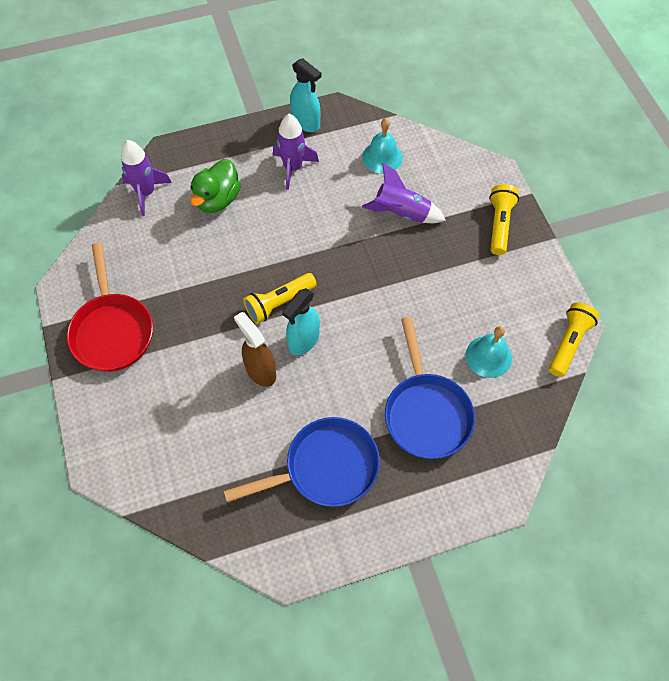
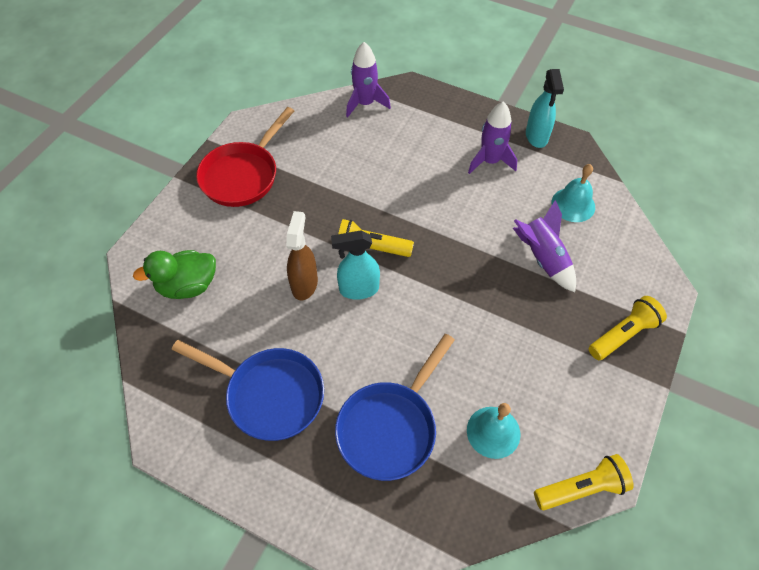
camera: 45 degrees right, 5 degrees down
green duck [190,159,241,213] -> green duck moved to [133,250,216,299]

